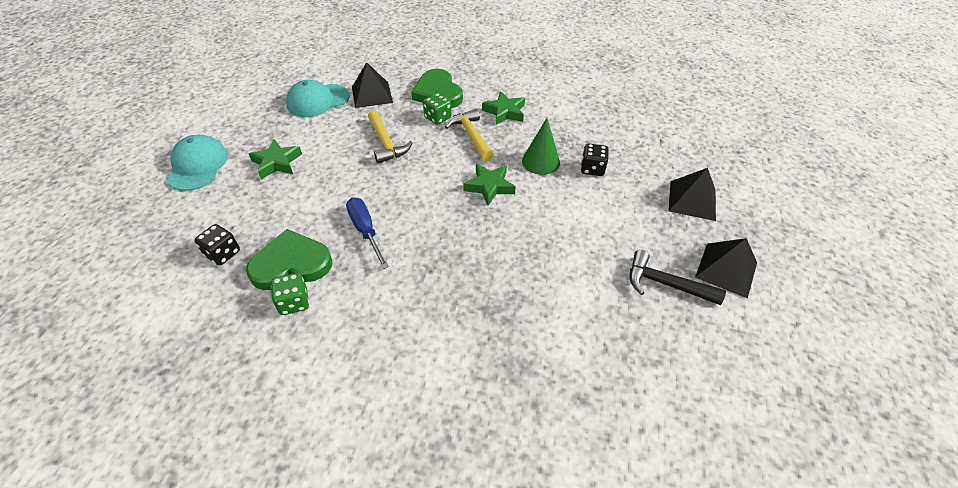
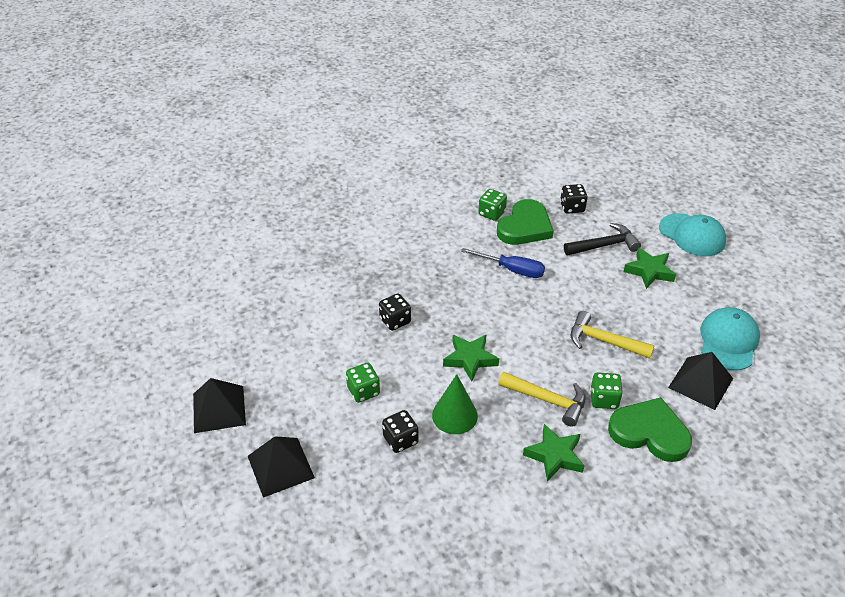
camera: 140 degrees right, 5 degrees down
black hammer [630,250,726,305] -> black hammer moved to [564,223,641,256]
none -> green dice [346,363,380,403]
none -> black dice [379,293,411,331]

